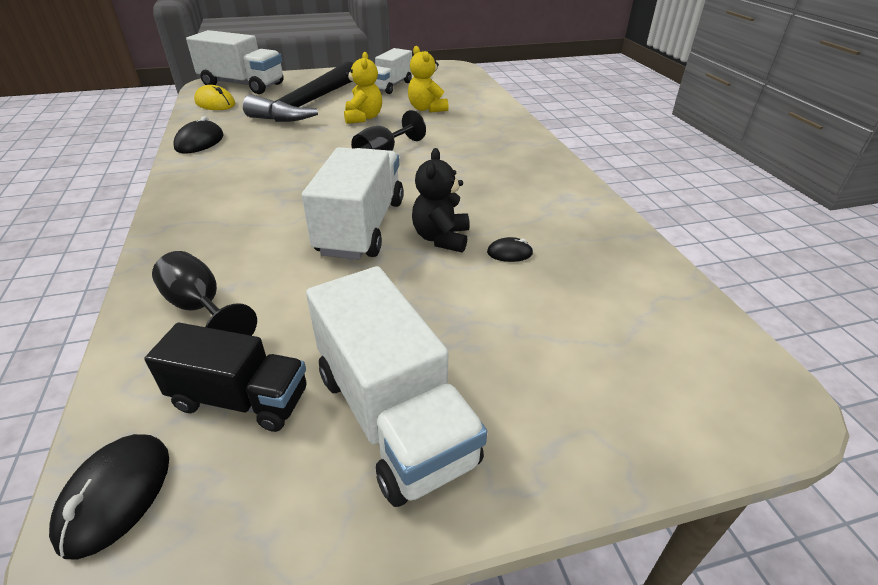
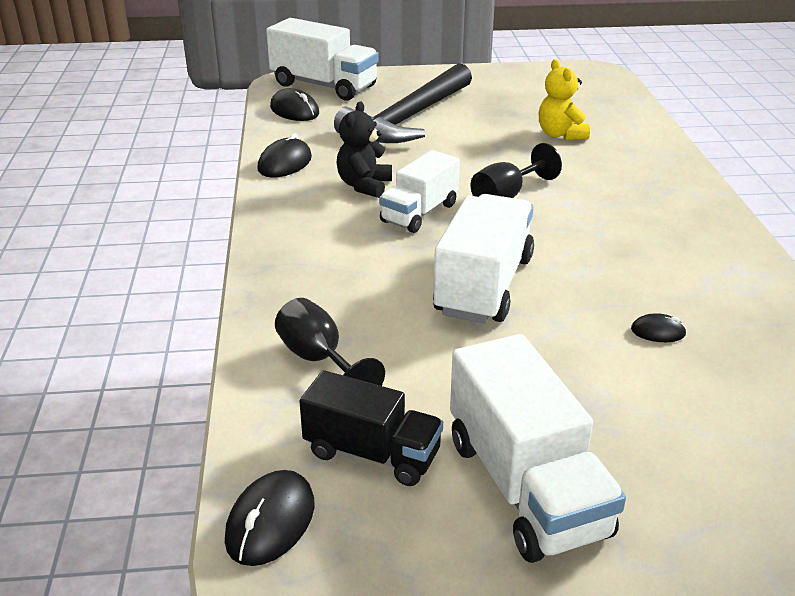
camera: 10 degrees right, 5 degrees down
yellow mouse [194,85,235,110] -> black mouse [270,88,319,121]
yellow teddy bear [344,52,382,124] -> none
white truck [374,48,412,94] -> white truck moved to [379,150,460,233]
black teddy bear [412,148,469,253] -> black teddy bear moved to [337,101,392,198]

